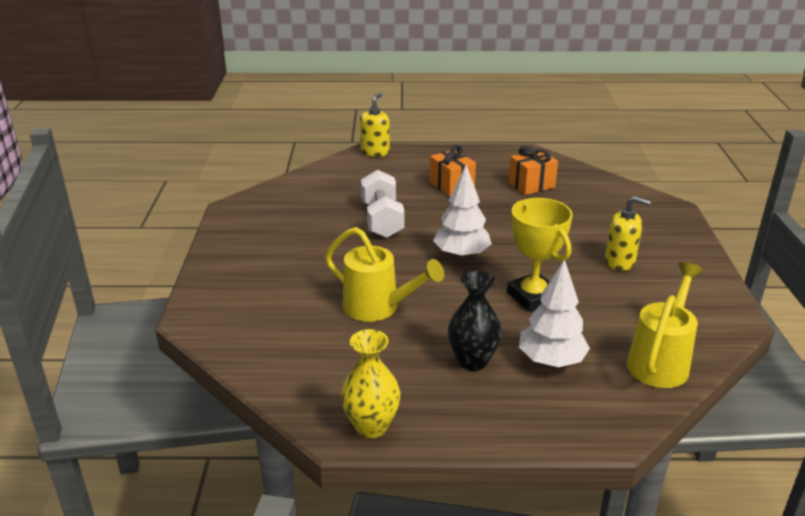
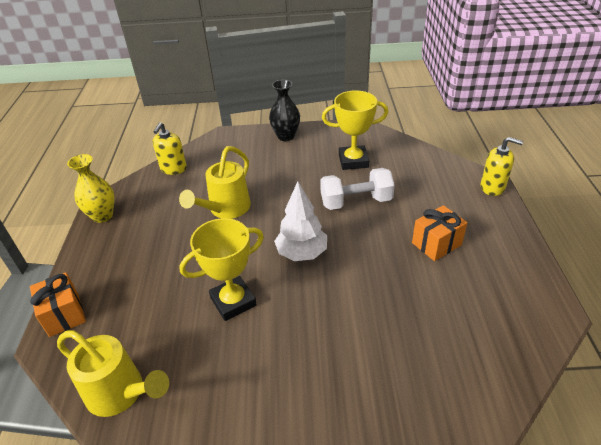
camera: 90 degrees right, 10 degrees up
black vase [448,270,502,371] -> black vase moved to [269,80,300,141]
orange gift [509,146,558,195] -> orange gift moved to [30,272,86,337]
white tree [519,259,590,367] -> none
yellow soap dispenser [605,196,651,271] -> yellow soap dispenser moved to [153,122,187,175]
none -> yellow trophy [322,90,388,170]

